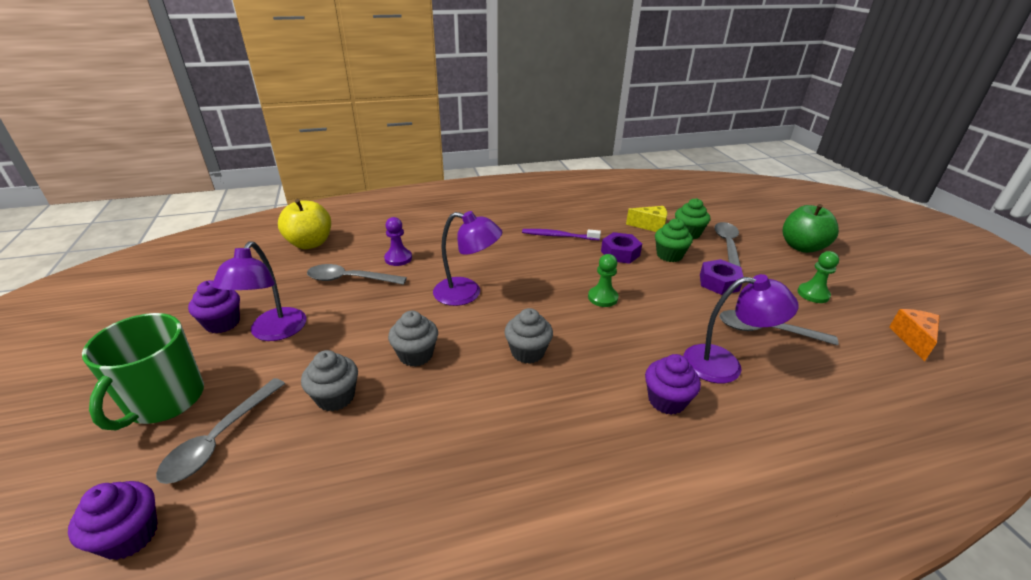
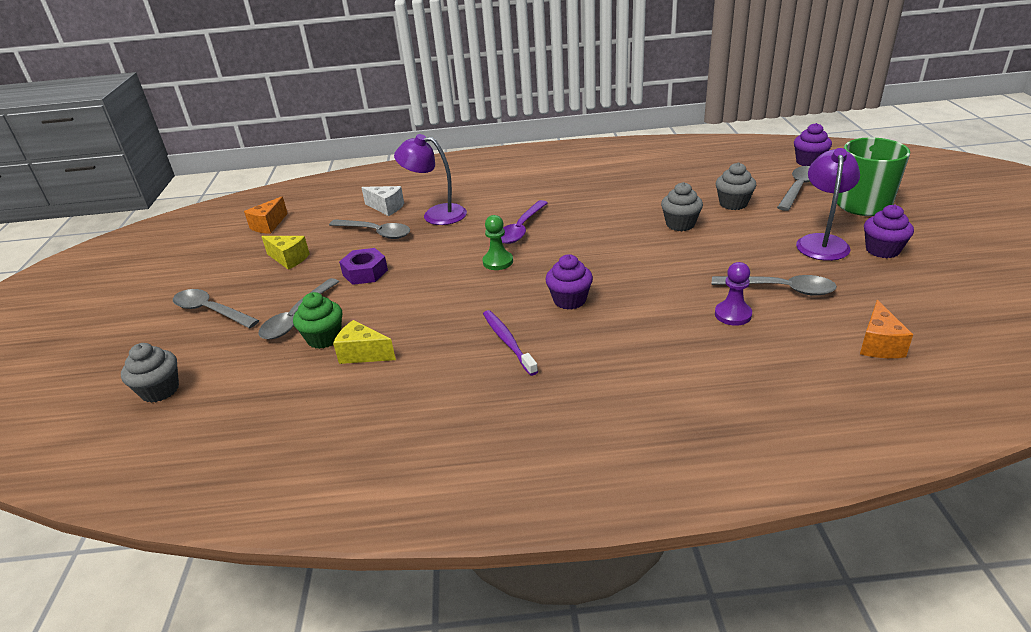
camera: 165 degrees left, 0 degrees up
yellow apple [278,199,331,249] -> orange cheese [860,300,913,358]
purple lamp [433,211,502,306] -> none
grey cupcake [504,308,553,364] -> grey cupcake moved to [121,343,179,403]
purple toothbrush [522,229,601,240] -> purple toothbrush turned 135 degrees counterclockwise [483,310,538,376]
purple nut [601,232,642,264] -> none
purple cupcake [645,354,701,415] -> purple cupcake moved to [545,254,593,310]
green cupcake [655,218,693,262] -> none
green apple [783,204,839,253] -> grey spoon [173,289,259,328]
green pawn [798,251,839,303] -> yellow cheese [261,236,310,270]
none -> white cheese [361,186,404,216]
none -> purple spoon [501,200,548,244]

